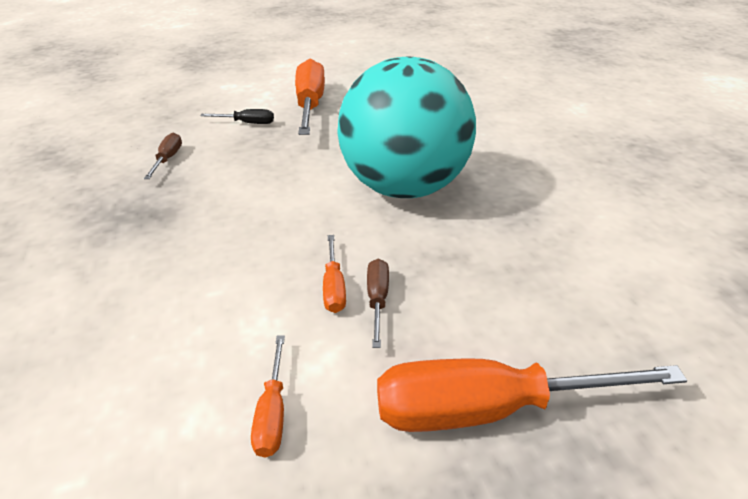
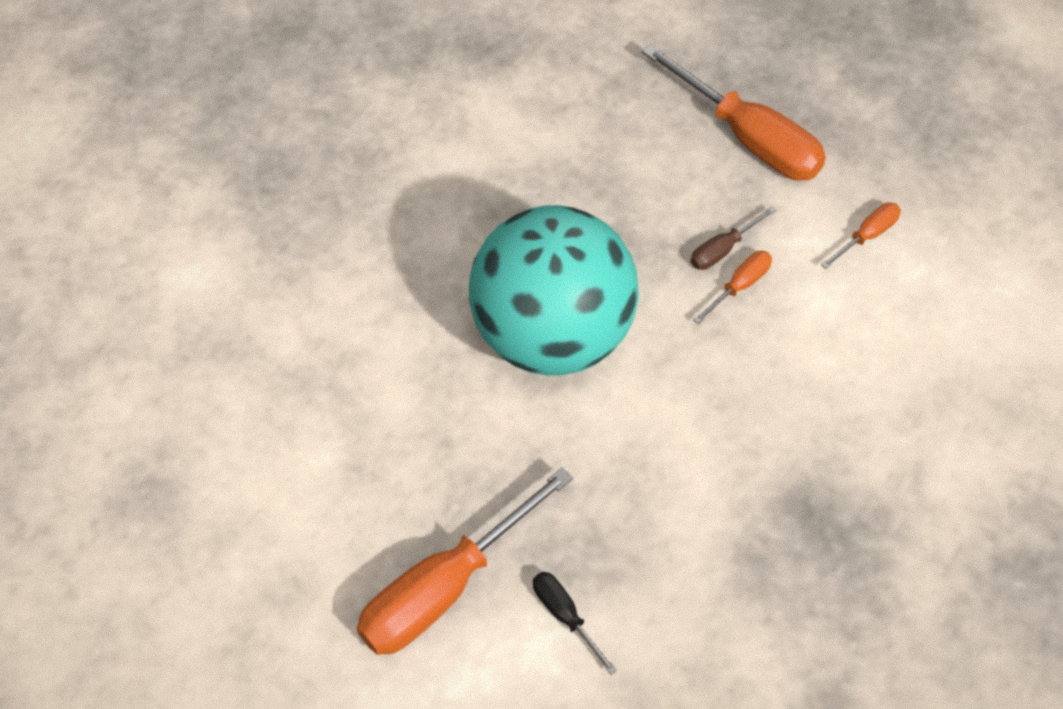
camera: 130 degrees left, 20 degrees up
brown screwdriver [144,133,182,179] -> none

